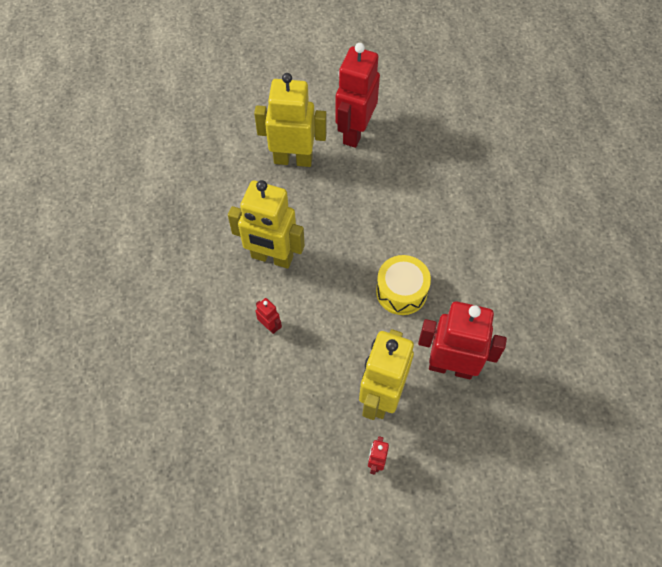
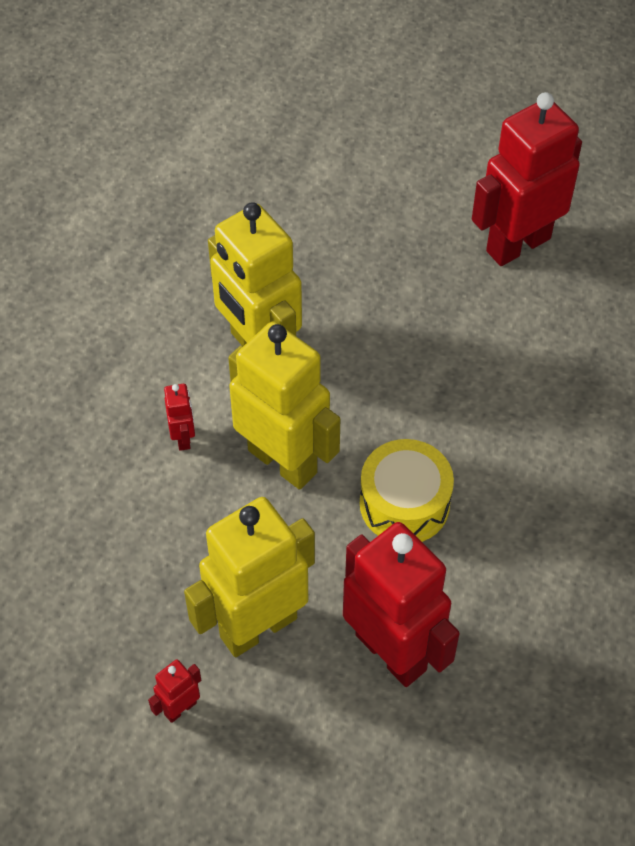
camera: 35 degrees right, 5 degrees down
yellow robot [254,73,327,167] -> yellow robot moved to [228,321,340,490]

